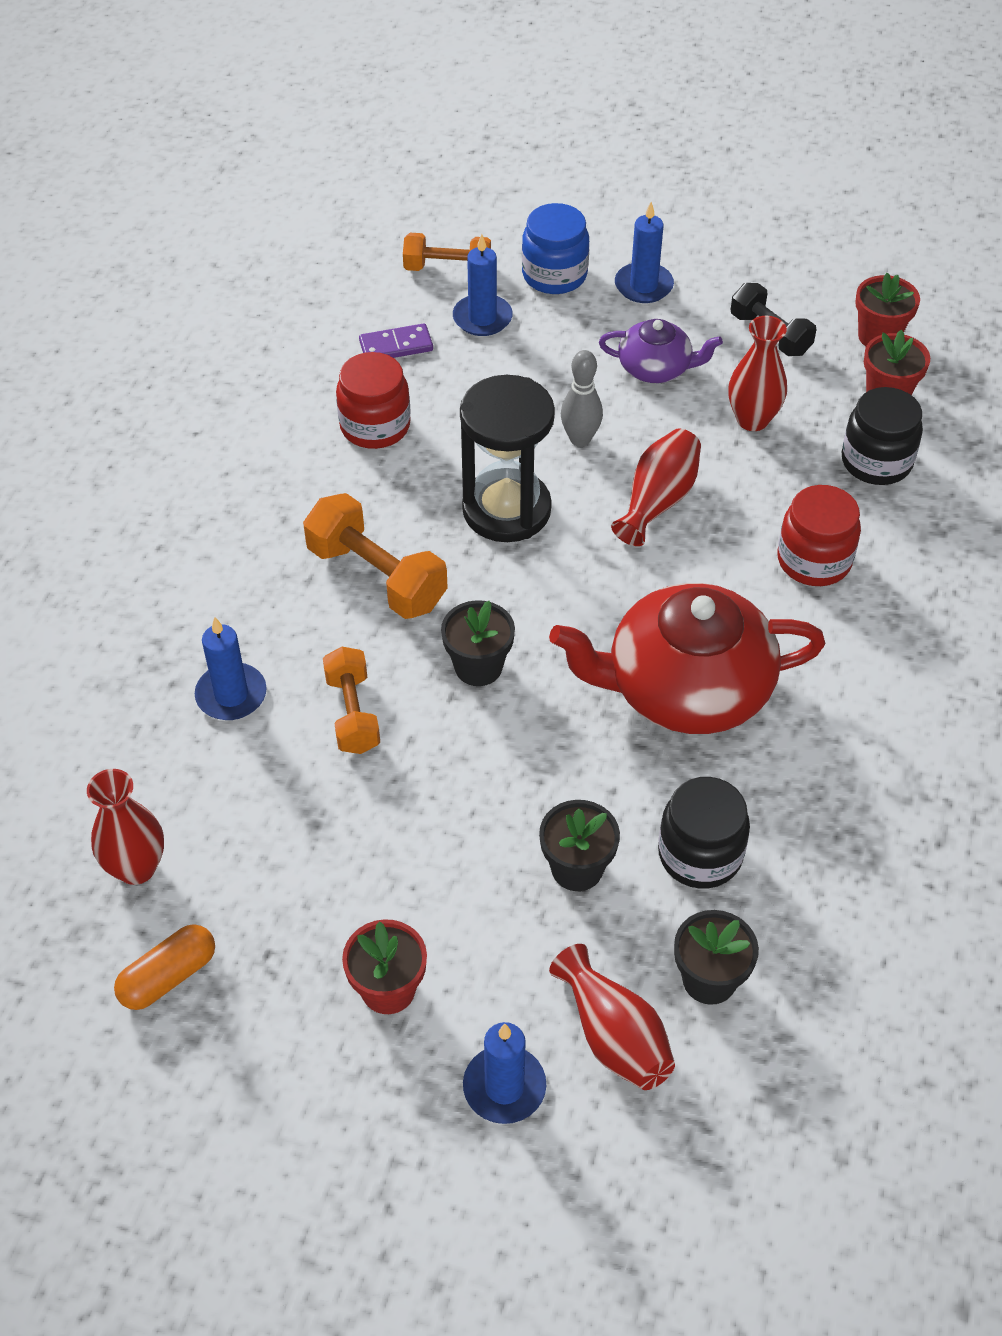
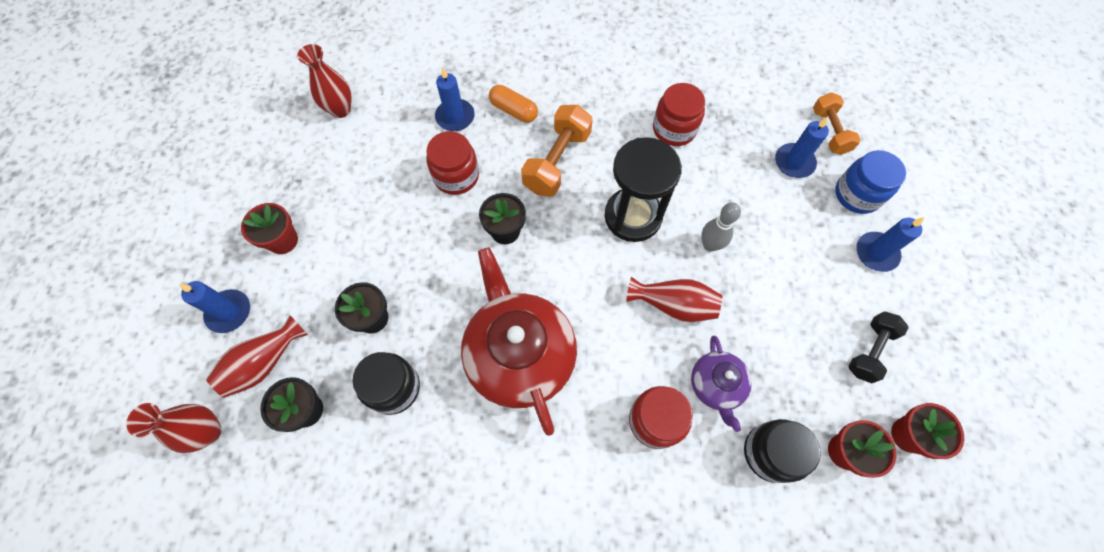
camera: 75 degrees right, 15 degrees up
orange capsule [114,924,215,1010] -> orange capsule moved to [489,85,538,123]
orange dumbbell [323,647,380,754] -> red jar [426,131,479,195]
purple domino [359,323,433,358] -> none
purple teapot [599,319,723,383] -> purple teapot moved to [691,336,752,432]
red vase [728,316,787,431] -> red vase moved to [126,403,222,453]

